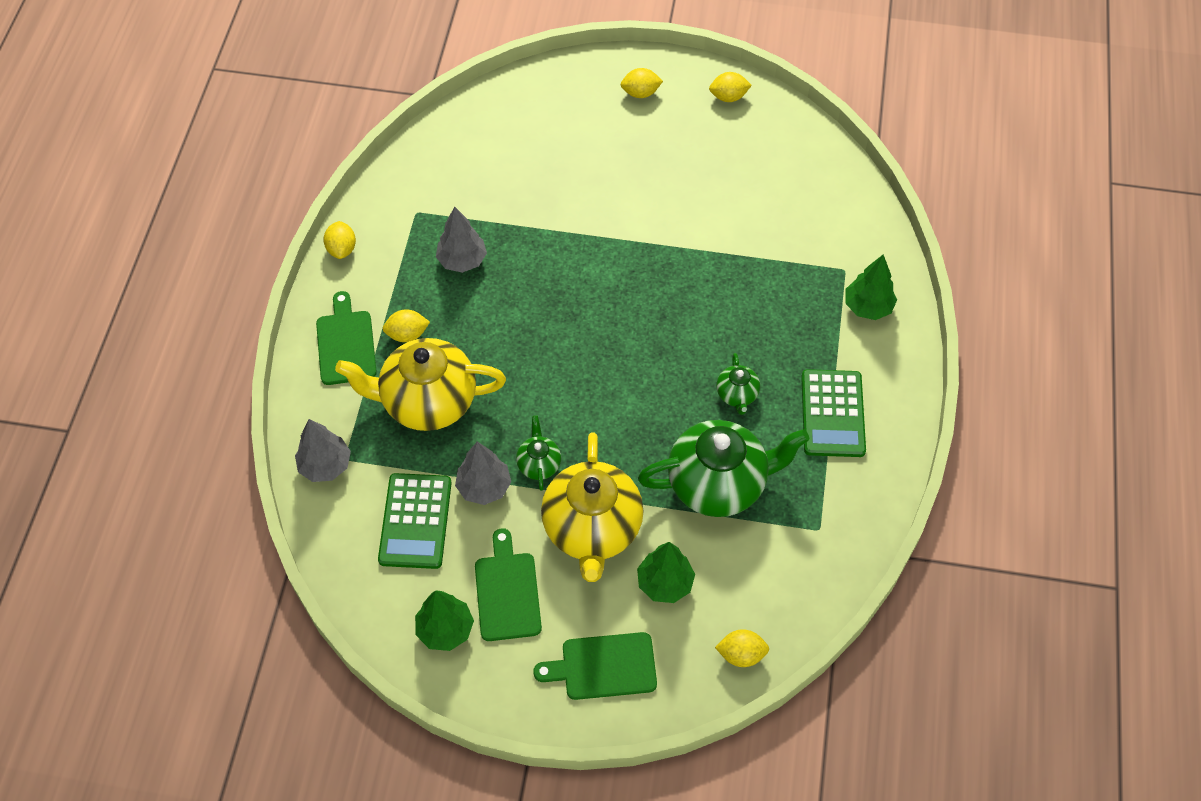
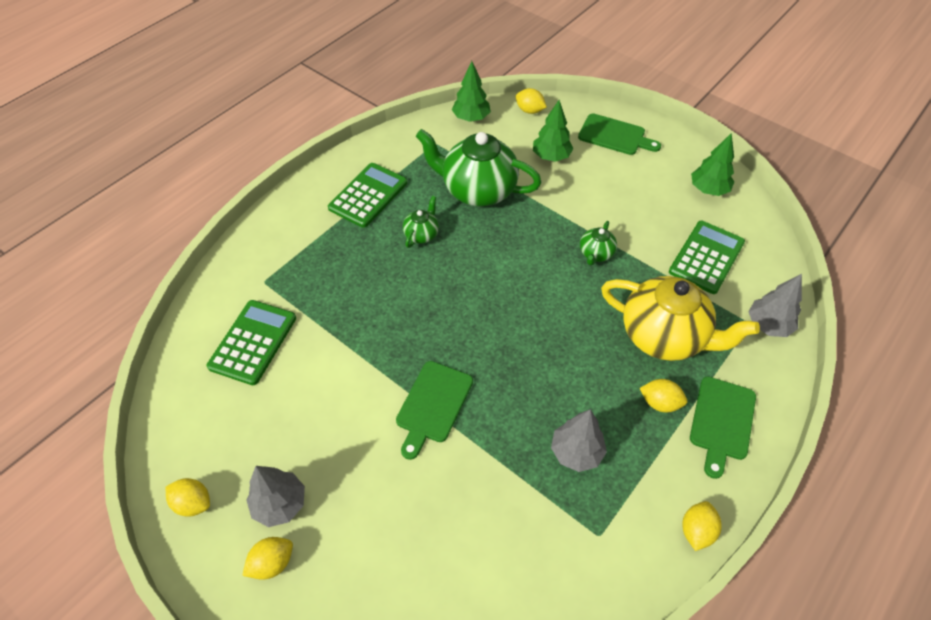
camera: 150 degrees left, 5 degrees down
grey tree [455,442,511,505] -> grey tree moved to [246,466,305,527]
green cutting board [475,528,542,641] -> green cutting board moved to [396,361,473,460]
yellow teapot [541,432,644,582] -> none
yellow lemon [621,68,663,98] -> yellow lemon turned 60 degrees counterclockwise [242,537,293,580]
green tree [846,254,897,320] -> green tree moved to [452,61,491,122]
none -> green calculator [207,300,296,385]

